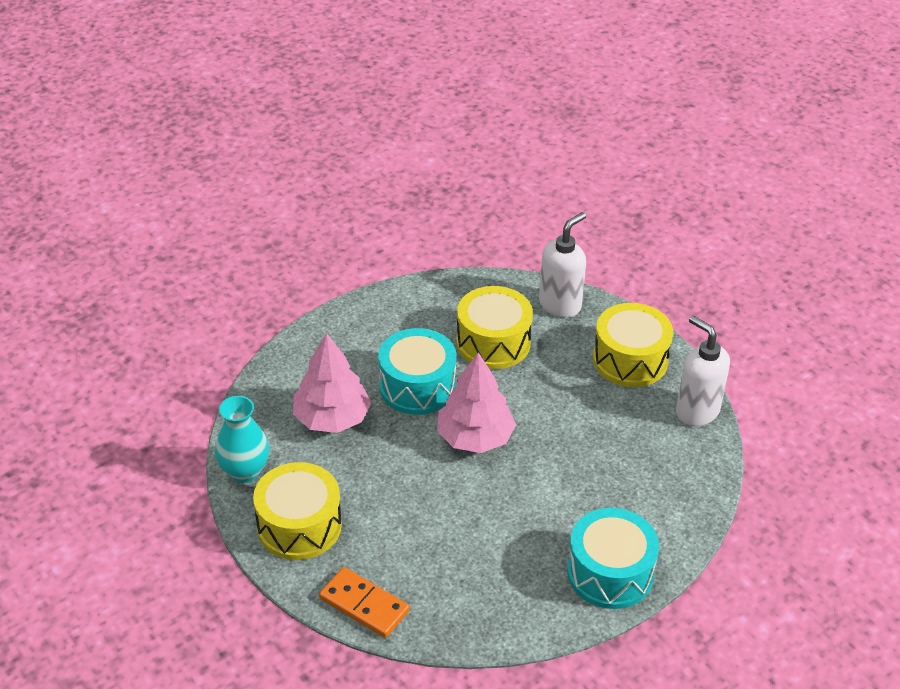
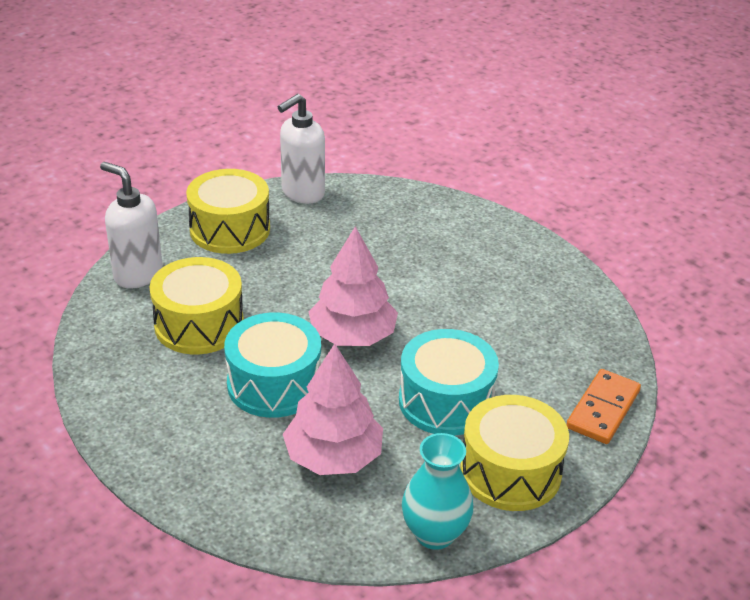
camera: 95 degrees left, 5 degrees down
turquoise drum [567,508,659,609] -> turquoise drum moved to [399,329,499,436]

